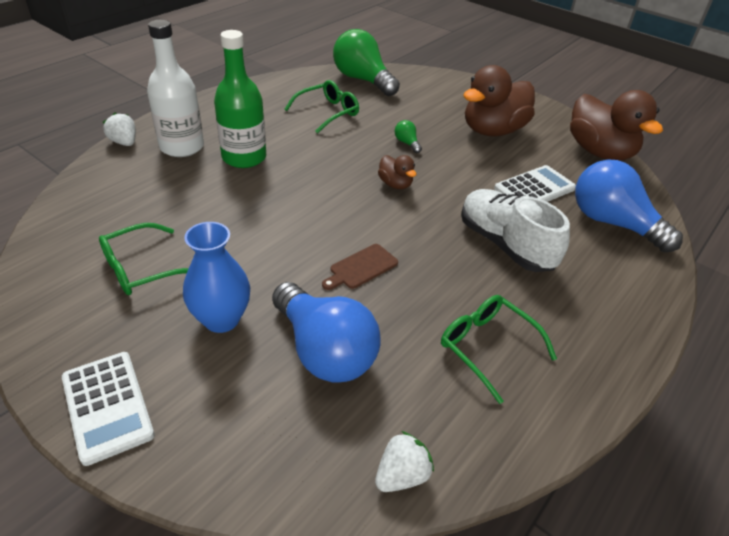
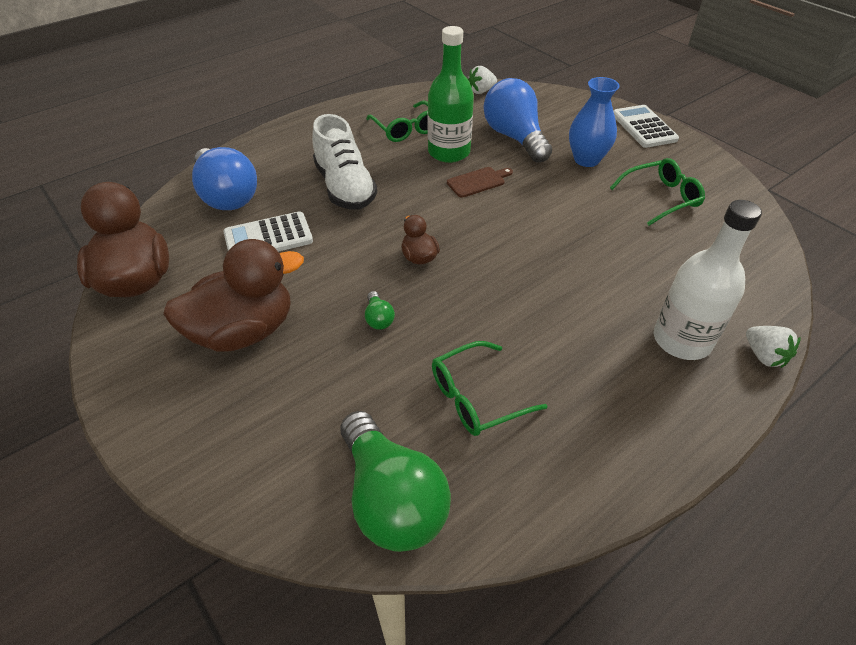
camera: 165 degrees left, 5 degrees up
green bottle [214,30,266,168] -> green bottle moved to [428,26,474,163]

